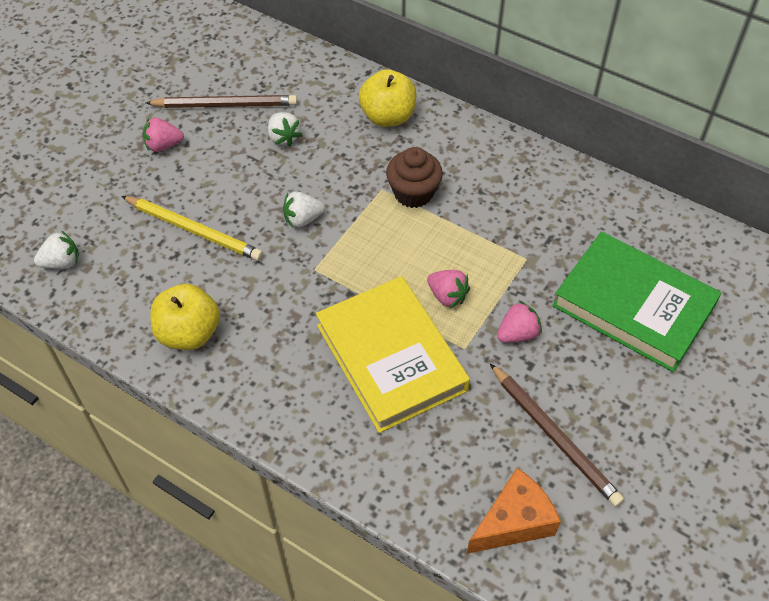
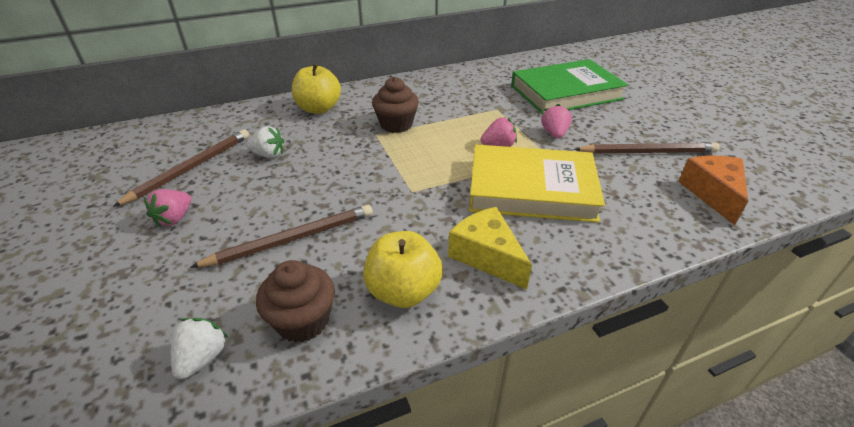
camera: 55 degrees left, 15 degrees down
yellow pencil [121,196,263,261] -> brown pencil [190,205,373,268]
white strawberry [283,192,325,228] -> none
none -> brown cupcake [256,260,335,343]
none -> yellow cheese [448,207,532,289]

